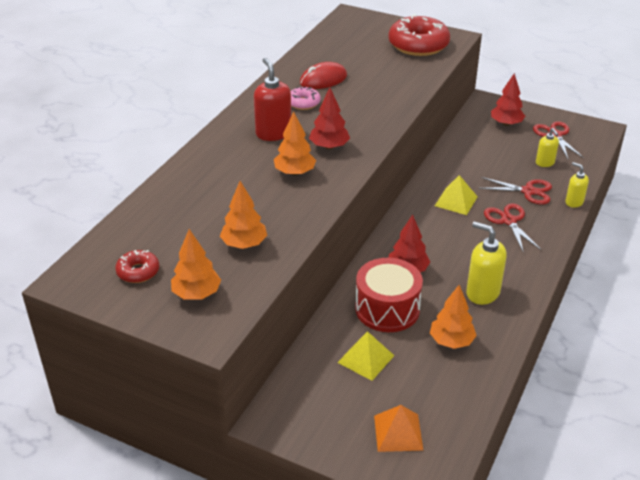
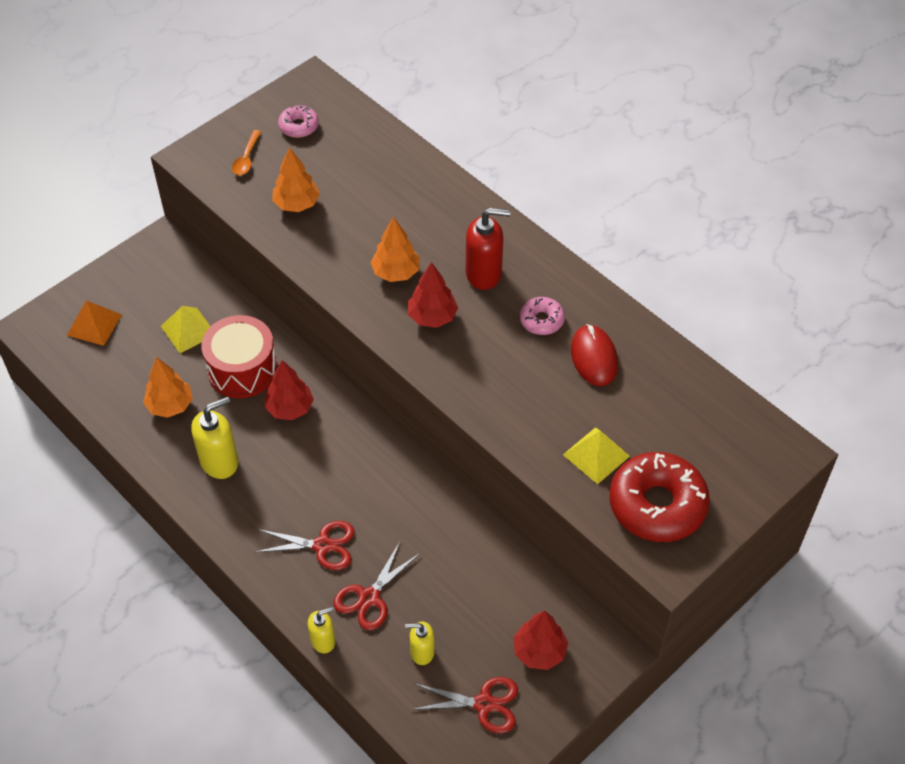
camera: 110 degrees right, 15 degrees up
red donut [115,250,159,283] -> pink donut [278,105,319,138]
orange tree [171,229,221,300] -> orange spoon [232,130,261,175]
yellow pyramid [435,175,478,215] -> yellow pyramid moved to [563,427,630,484]

